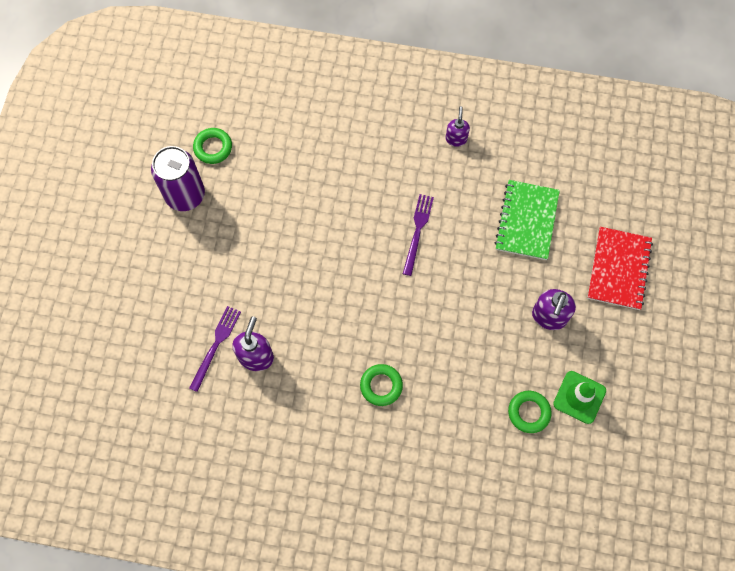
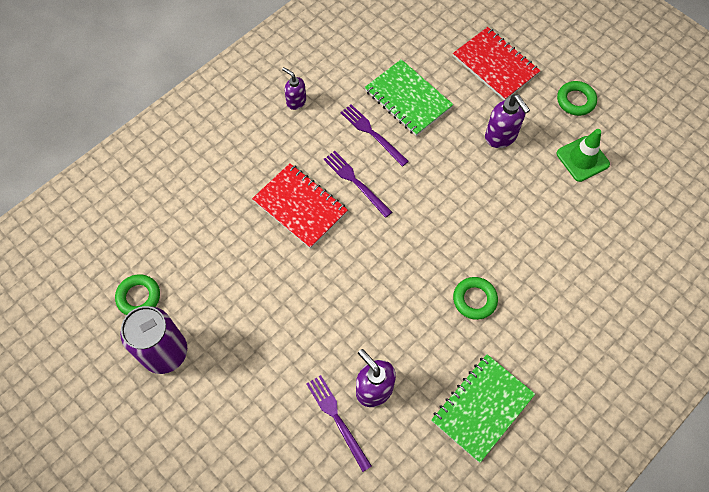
camera: 55 degrees left, 5 degrees down
green ring [508,391,552,433] -> green ring moved to [557,81,597,116]
none -> red notebook [252,163,348,249]
none -> purple fork [340,104,409,167]
none -> green notebook [431,354,535,463]

